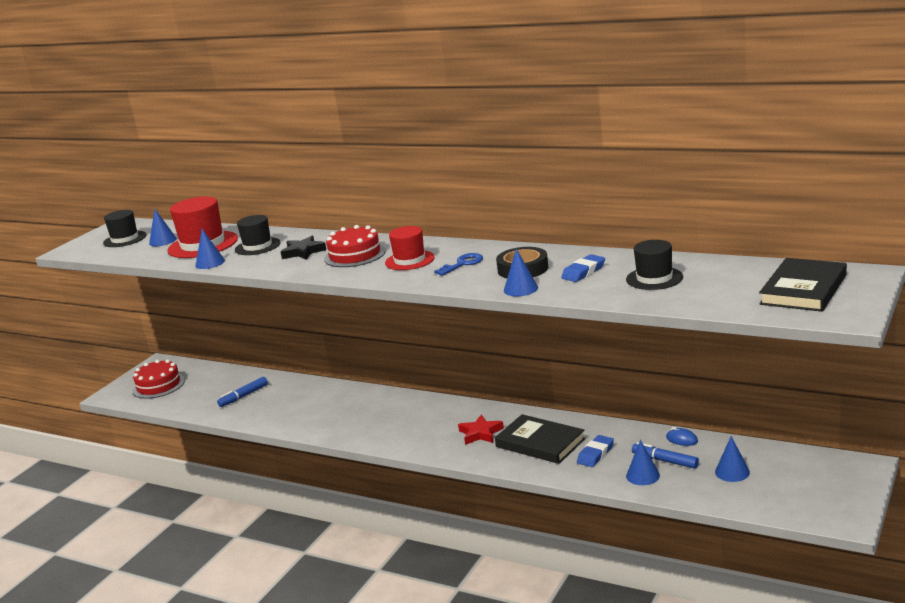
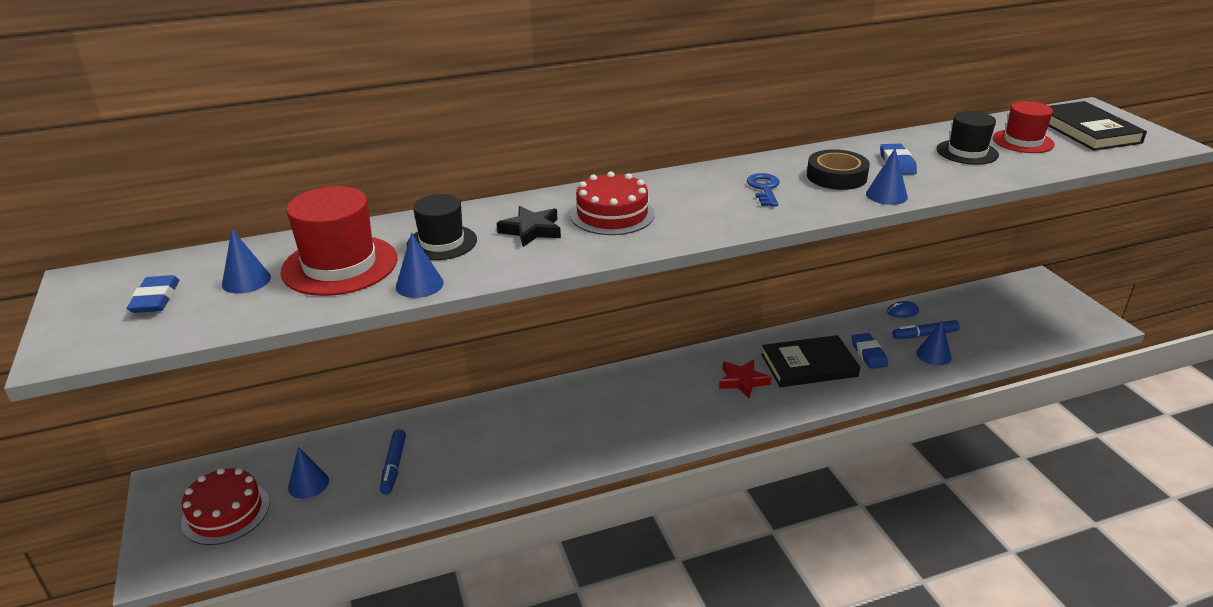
camera: 50 degrees left, 10 degrees up
black hat [103,210,147,247] -> blue eraser [127,275,179,313]
red hat [385,226,435,270] -> red hat moved to [993,101,1055,153]
blue cone [715,436,750,482] -> blue cone moved to [288,447,329,499]

